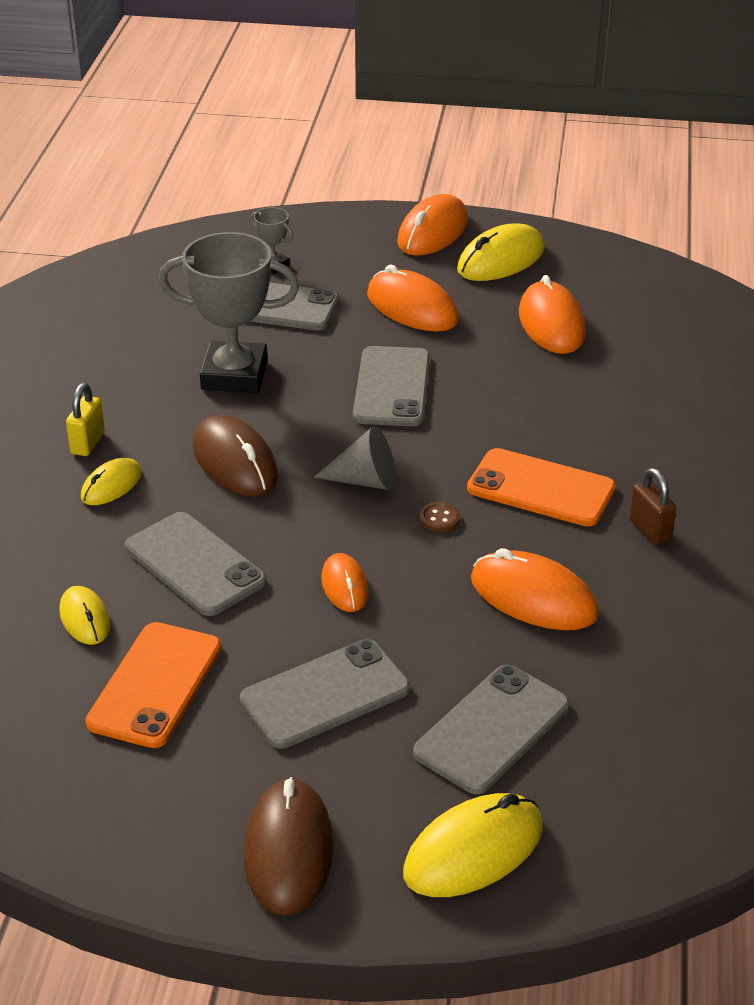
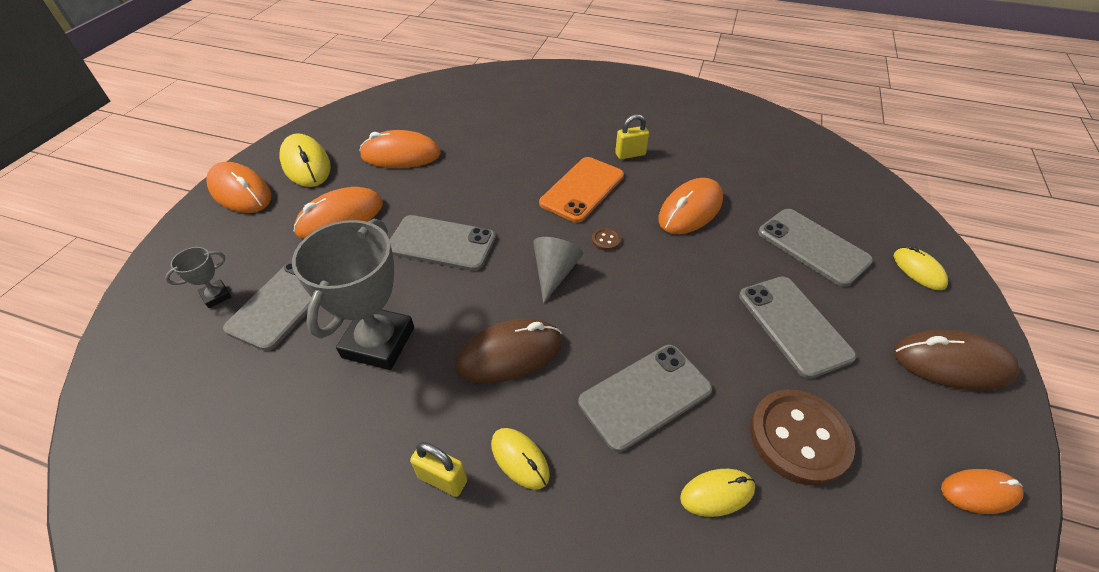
camera: 80 degrees left, 10 degrees up
orange phone [85,622,221,748] -> brown button [750,390,855,486]
orange mouse [322,553,368,612] -> orange mouse moved to [941,469,1024,514]
yellow mouse [403,793,543,897] -> yellow mouse [894,247,948,290], size x0.59
brown padlock [630,468,676,545] -> yellow padlock [615,114,649,159]

